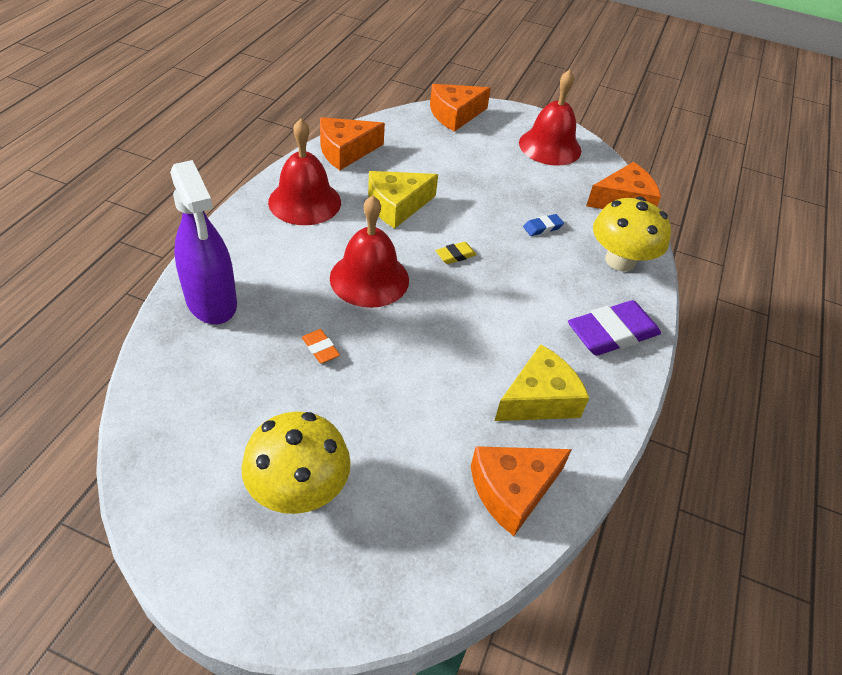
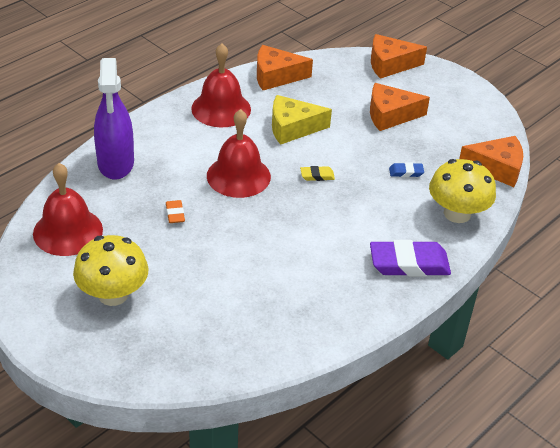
camera: 25 degrees right, 5 degrees down
orange cheese [471,446,572,536] -> orange cheese moved to [370,83,430,131]
yellow cheese [495,344,589,421] -> none
red bell [519,70,581,166] -> red bell moved to [33,163,103,256]

